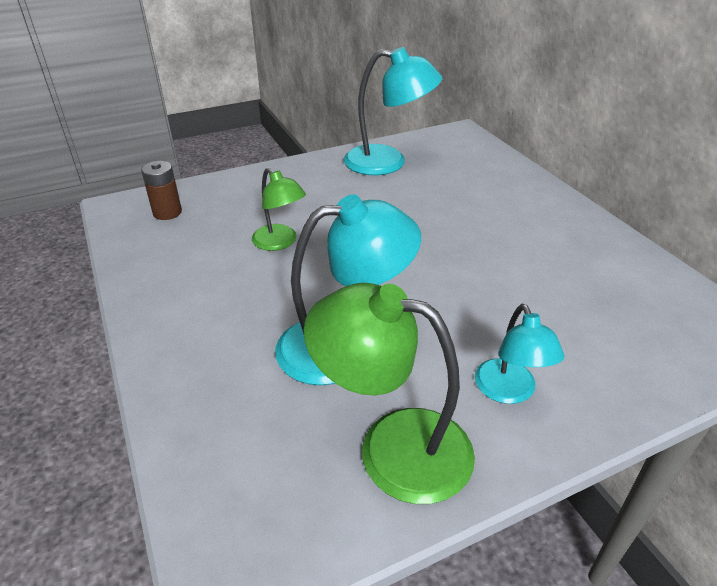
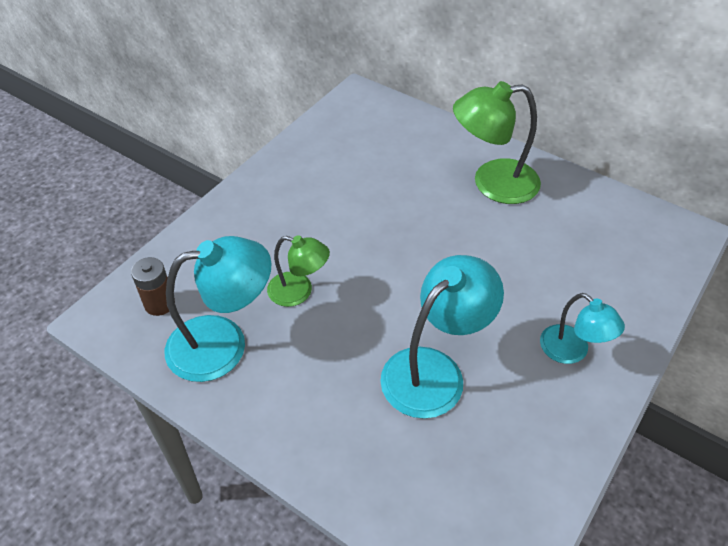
camera: 30 degrees left, 10 degrees up
green lamp [304,283,475,504] -> green lamp moved to [453,81,541,204]
turquoise lamp [344,47,442,175] -> turquoise lamp moved to [165,236,272,382]

